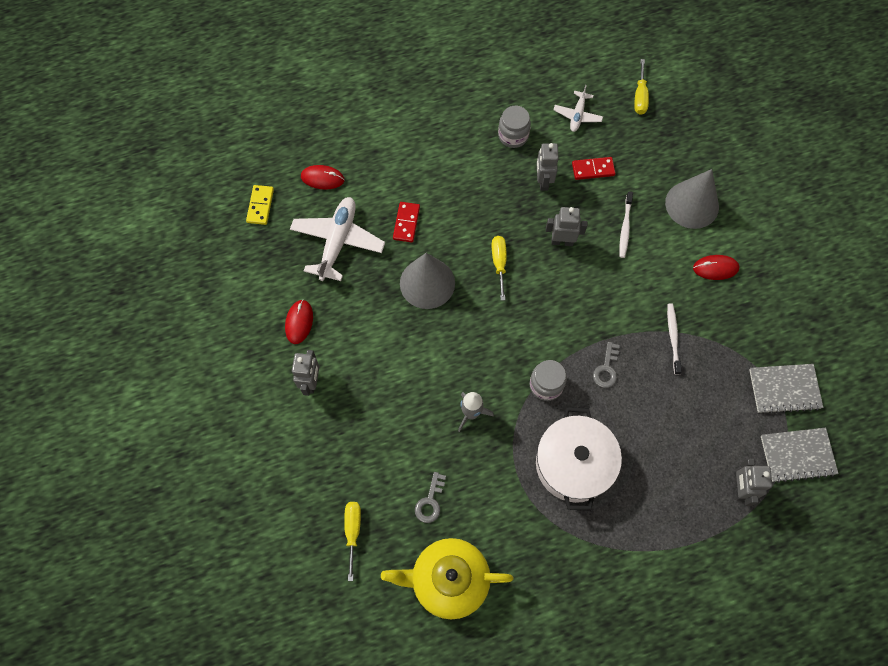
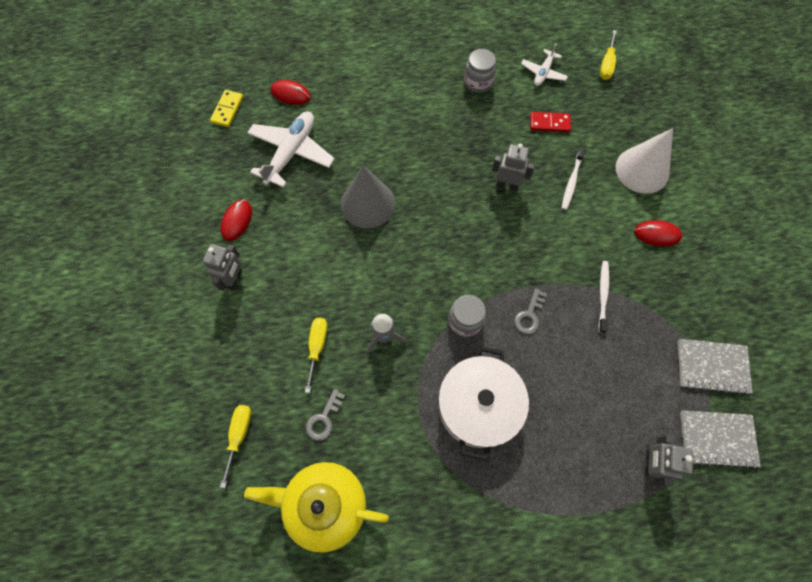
camera: 10 degrees right, 0 degrees up
red domino [393,202,420,242] -> none
yellow screwdriver [492,236,507,301] -> yellow screwdriver moved to [305,318,327,393]
grey robot [536,143,559,191] -> none
grey cone [665,169,719,229] -> white cone [616,128,673,194]

